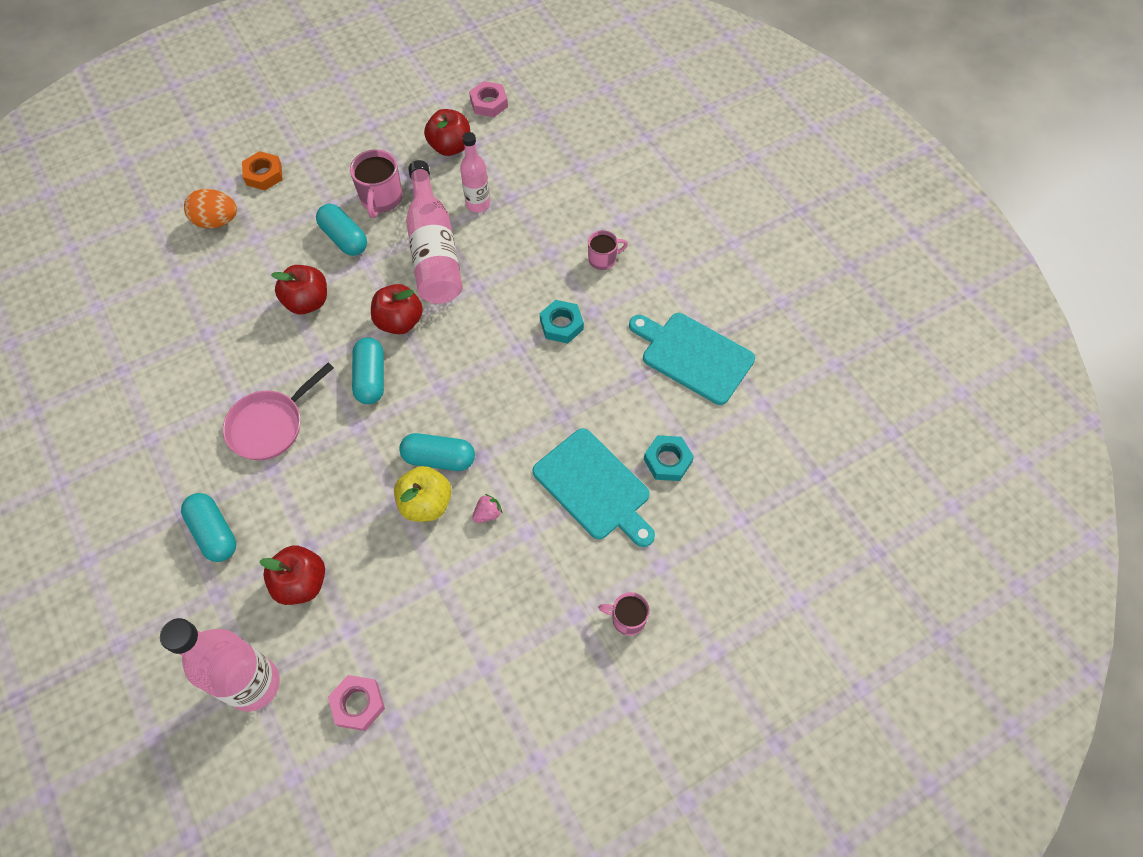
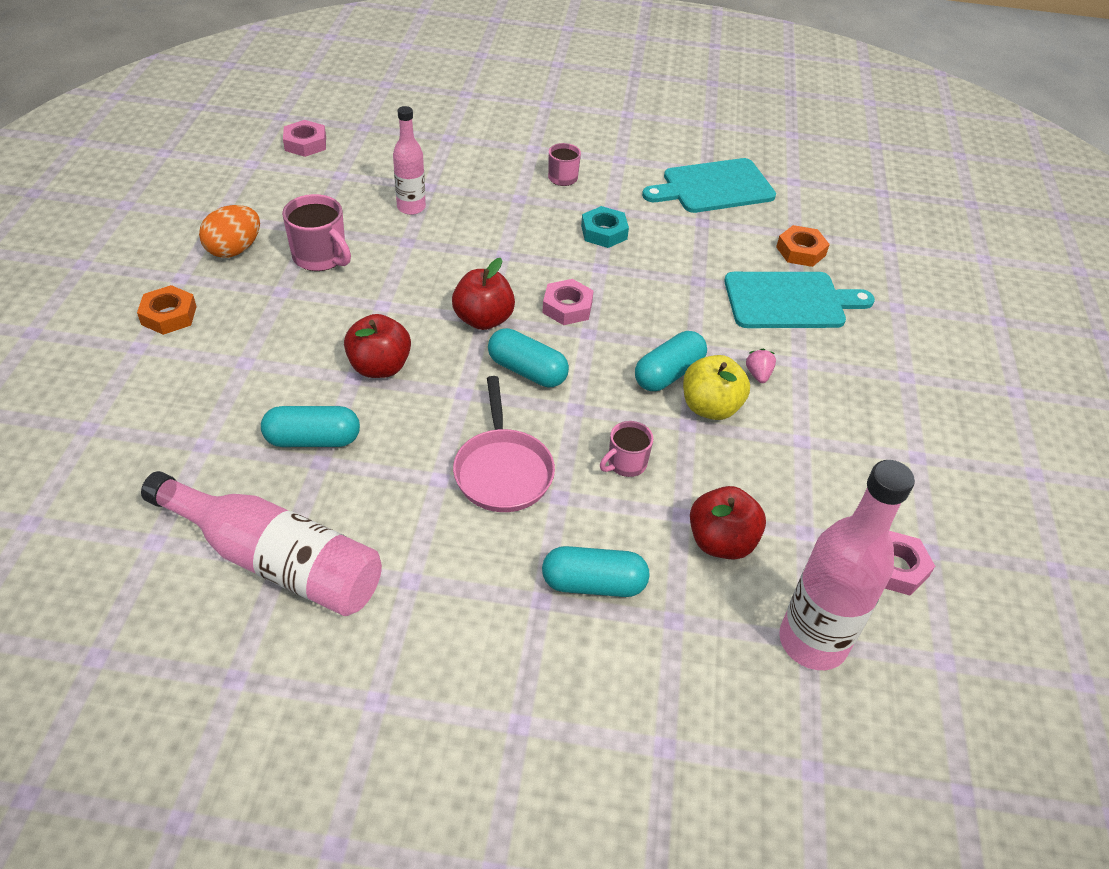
camera: 55 degrees left, 15 degrees down
orange egg [184,189,237,229] -> orange egg moved to [199,205,260,258]
turquoise capsule [316,204,367,256] -> turquoise capsule moved to [261,406,360,447]
pink bottle [406,160,463,304] -> pink bottle moved to [141,471,382,616]
red apple [424,109,470,156] -> none
pink mug [598,592,650,636] -> pink mug moved to [600,421,653,477]
turquoise nut [644,435,694,481] -> orange nut [776,225,830,267]
none -> pink nut [542,279,594,325]

